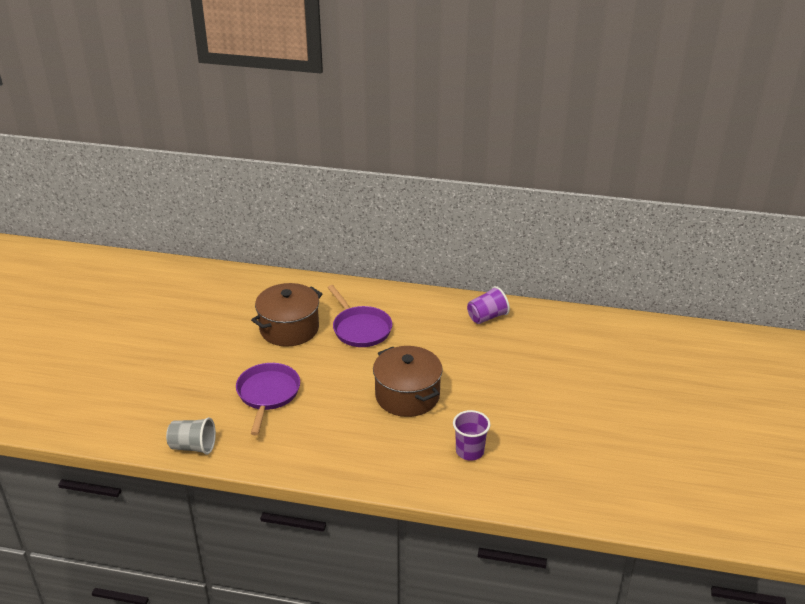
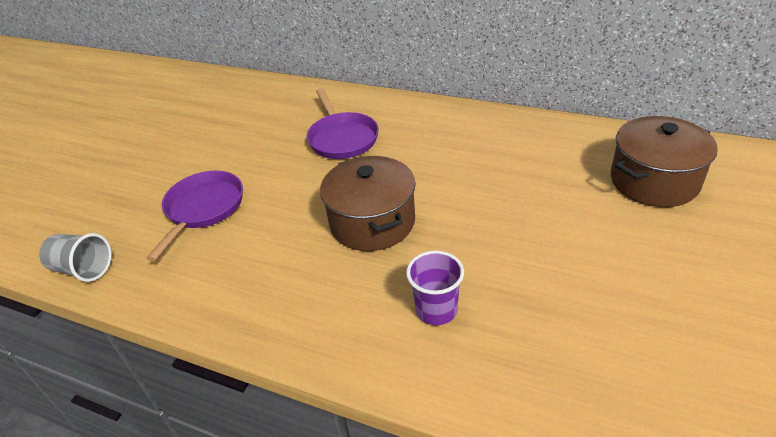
camera: 15 degrees right, 5 degrees up
brown pot [251,283,323,347] -> brown pot moved to [611,116,718,207]
purple cup [467,286,510,324] -> none

